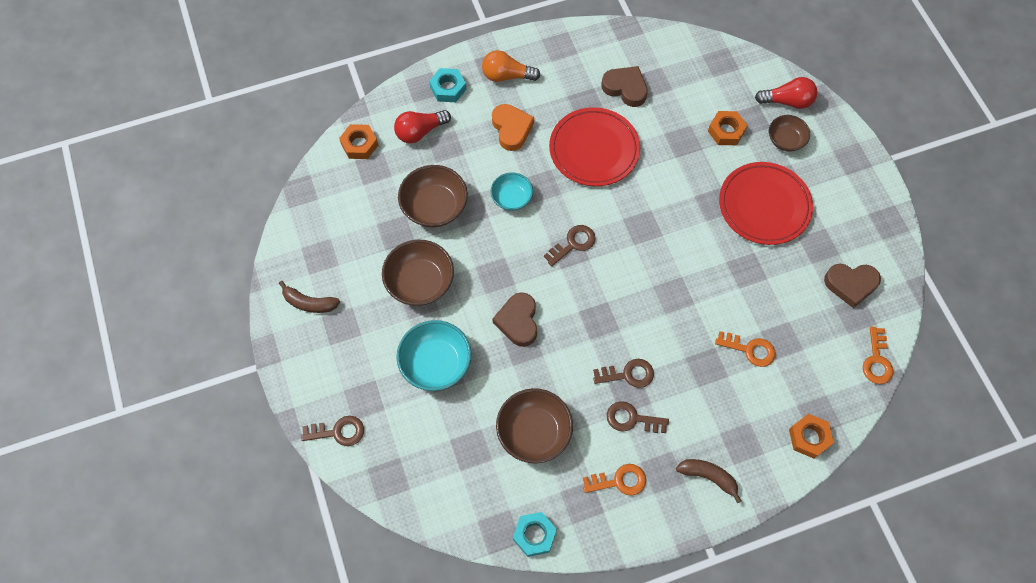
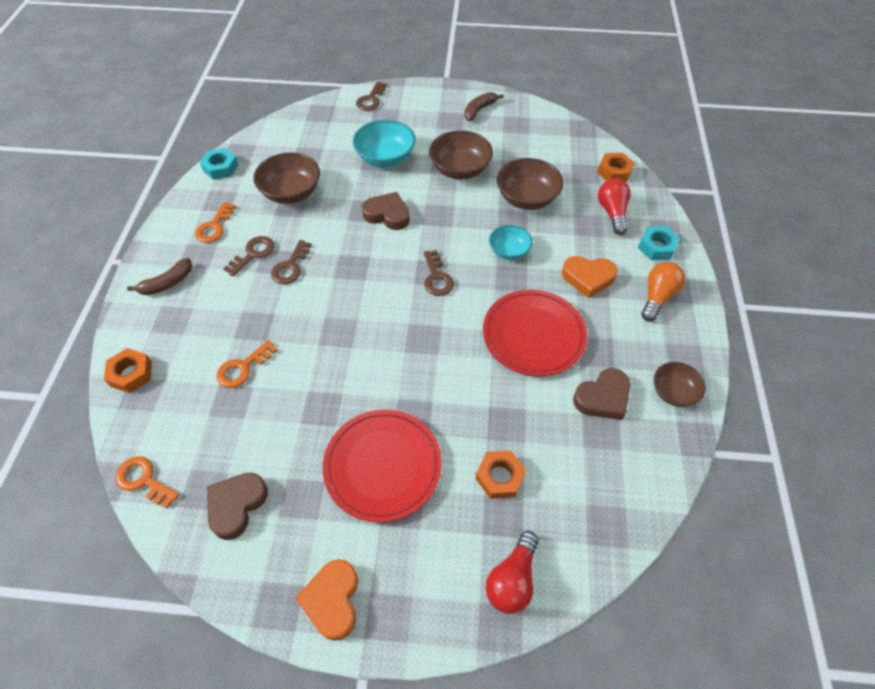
camera: 115 degrees right, 10 degrees down
brown bowl [769,115,810,152] -> brown bowl moved to [654,362,706,407]
none -> orange heart [295,559,358,641]

